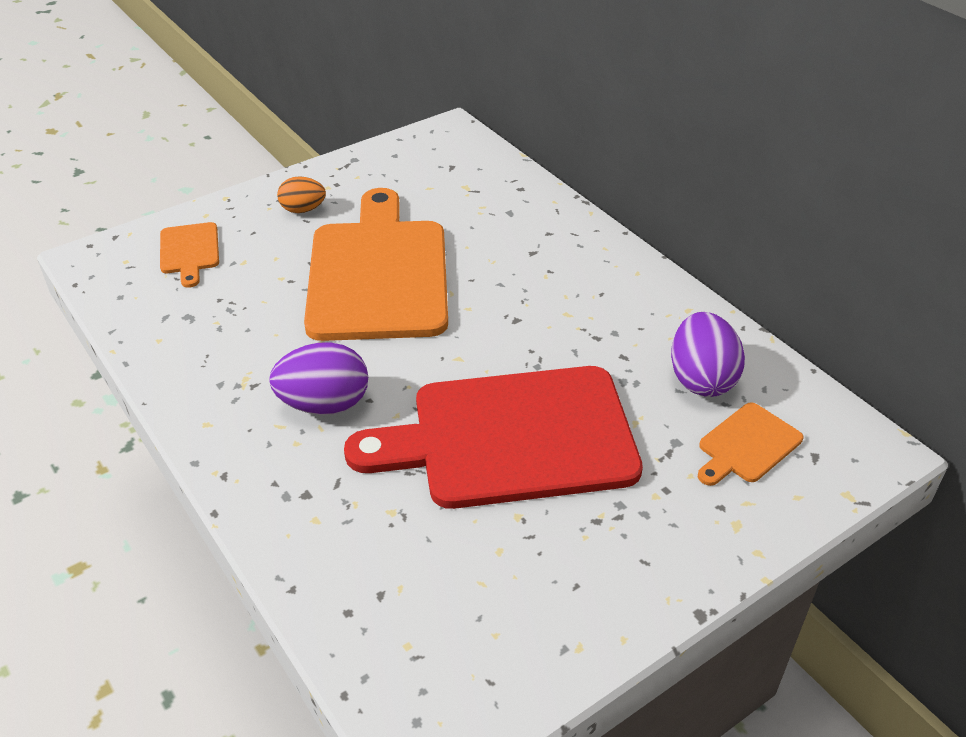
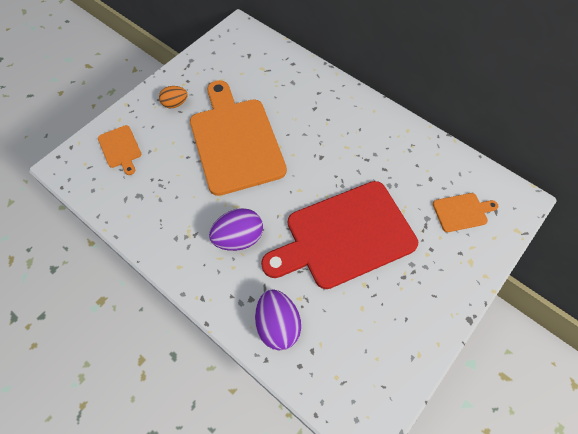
camera: 15 degrees left, 20 degrees up
purple egg [671,312,745,397] -> purple egg moved to [255,289,301,350]
orange cutting board [698,402,803,486] -> orange cutting board turned 135 degrees counterclockwise [433,193,498,232]

